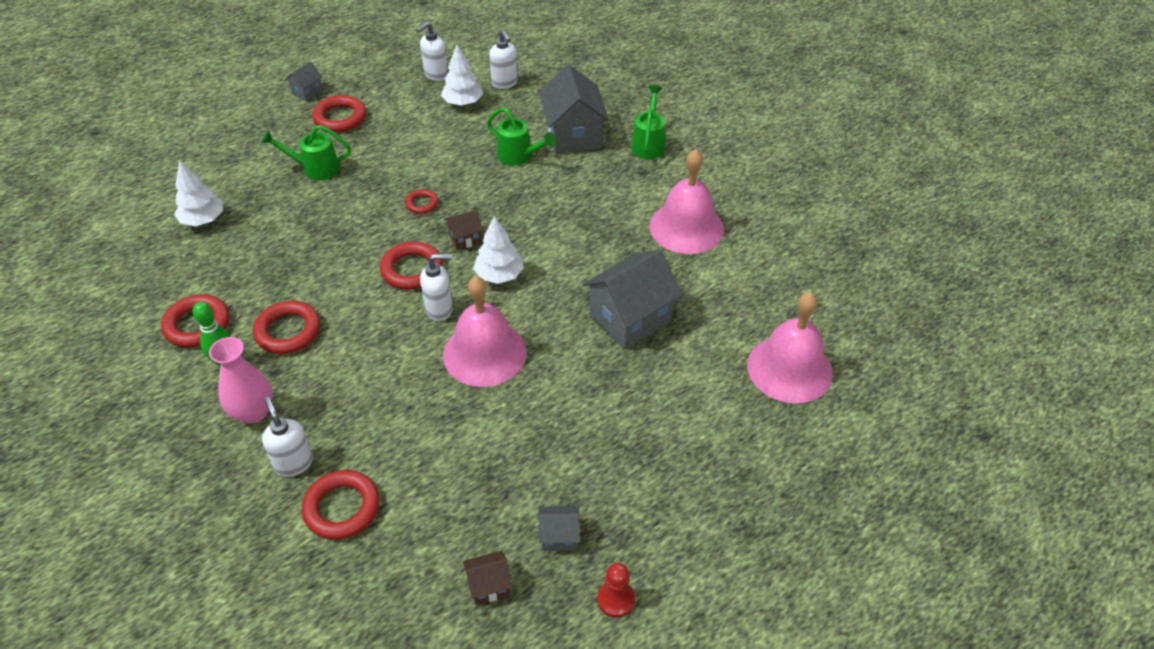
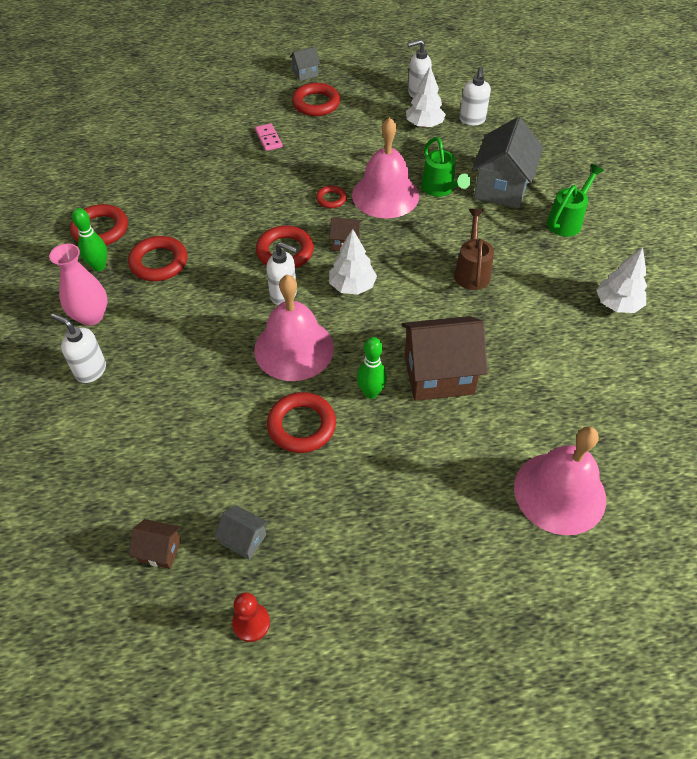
camera: 30 degrees right, 5 degrees up
white tree [174,160,223,226] -> white tree moved to [596,247,647,313]
green watering can [261,125,351,181] -> pink domino [255,123,282,151]
white soap dispenser [262,397,313,477] -> white soap dispenser turned 60 degrees counterclockwise [51,313,106,383]
red ring [302,470,380,540] -> red ring moved to [267,392,336,453]
grey house [582,249,683,350] -> brown house [402,316,488,401]
pink bell [649,149,724,254] -> pink bell moved to [352,117,419,218]
none -> green bowling pin [357,337,387,399]
none -> brown watering can [454,208,494,290]

